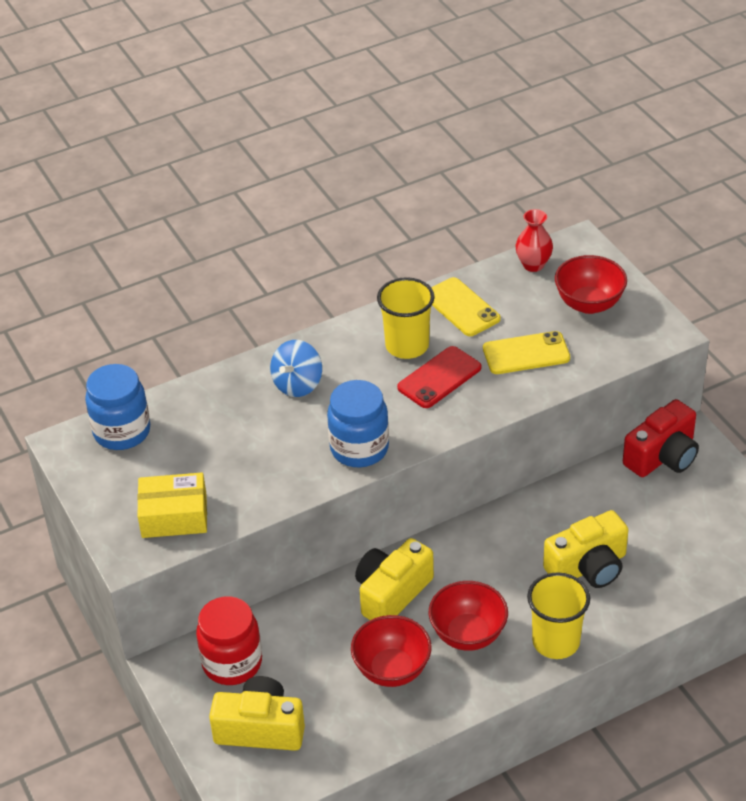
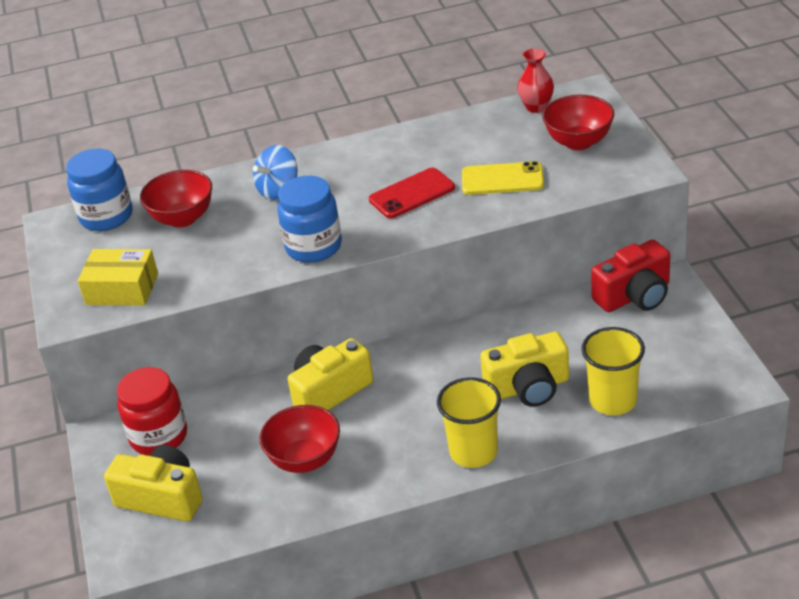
camera: 15 degrees right, 5 degrees down
yellow cup [377,277,435,359] -> yellow cup moved to [581,327,645,415]
red bowl [429,581,508,651] -> red bowl moved to [140,170,212,228]
yellow phone [431,277,501,336] -> none

